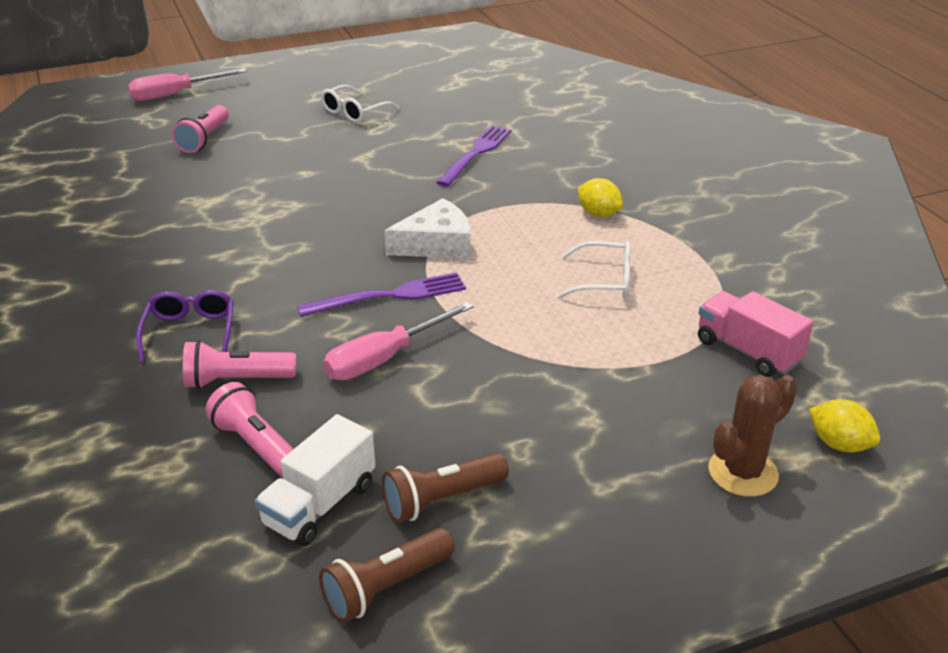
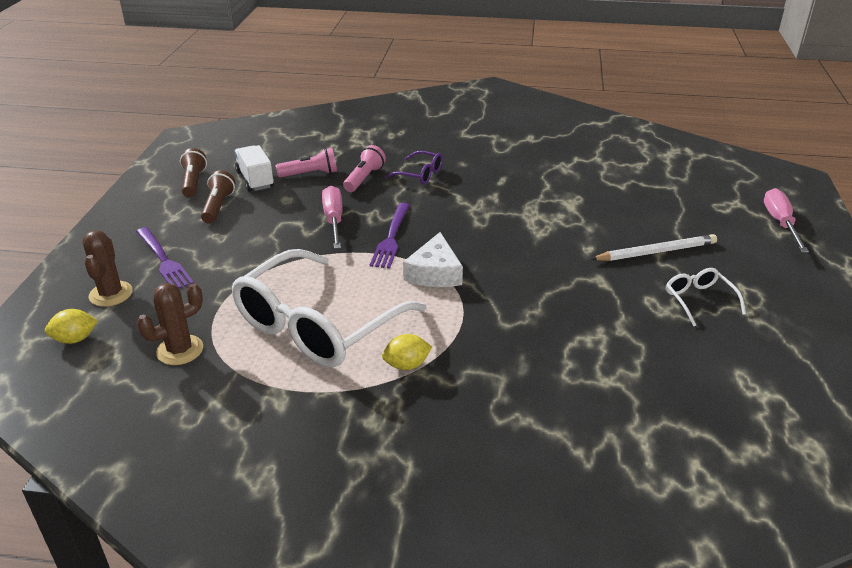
camera: 120 degrees right, 0 degrees up
pink flashlight [172,105,229,153] -> none
purple fork [436,126,512,187] -> purple fork moved to [136,227,194,289]
white glasses [556,241,631,299] -> white glasses [231,249,427,368], size x2.34
pink truck [698,291,813,377] -> brown cactus [136,283,203,365]
none -> white pencil [591,234,717,261]

